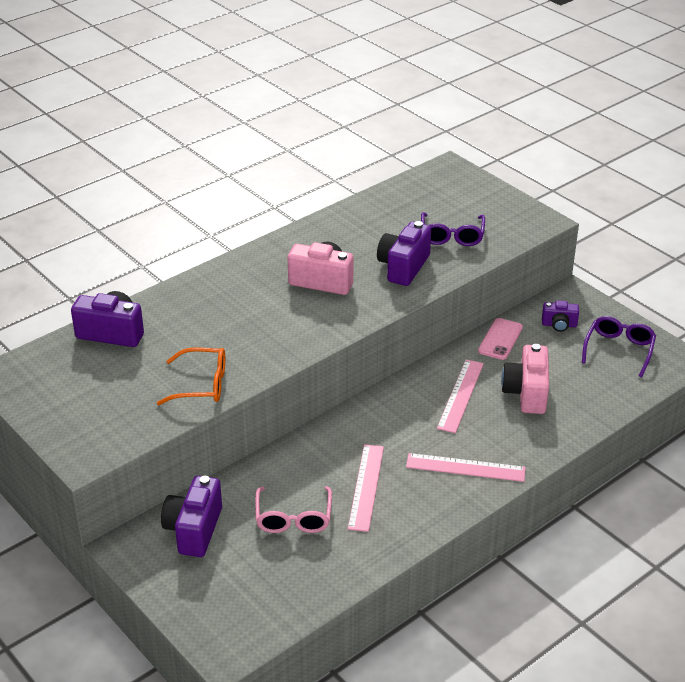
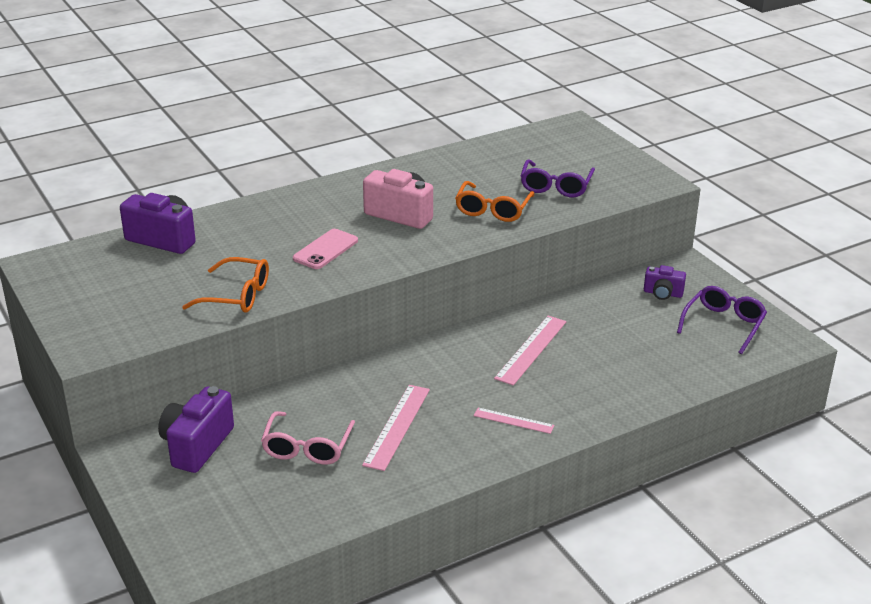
camera: 10 degrees right, 5 degrees down
purple camera [377,221,431,286] -> orange glasses [455,181,534,222]
pink ruler [406,453,526,482] -> pink ruler [474,408,554,434], size x0.60
pink phone [478,318,523,360] -> pink phone moved to [293,229,358,269]
pink camera [501,344,549,414] -> none

